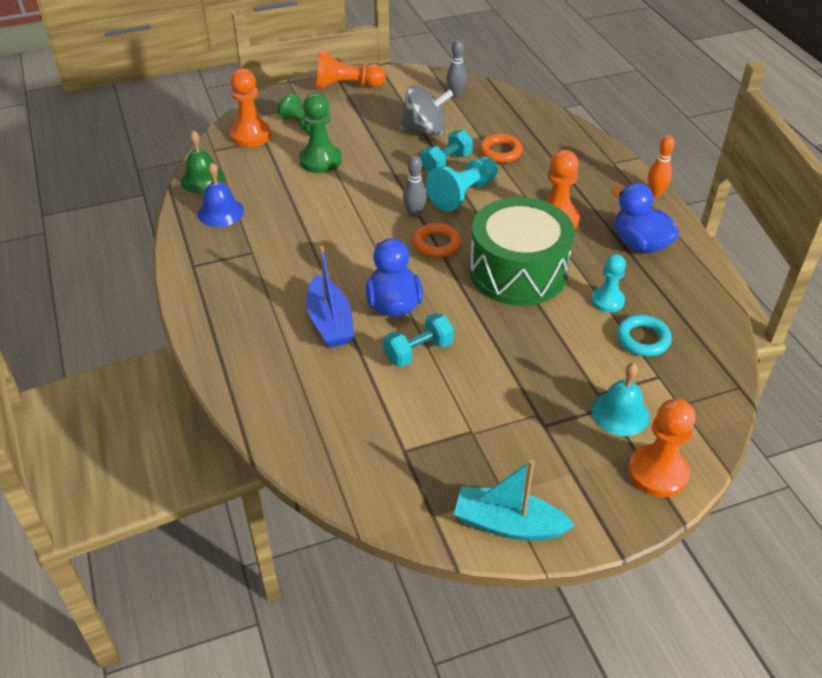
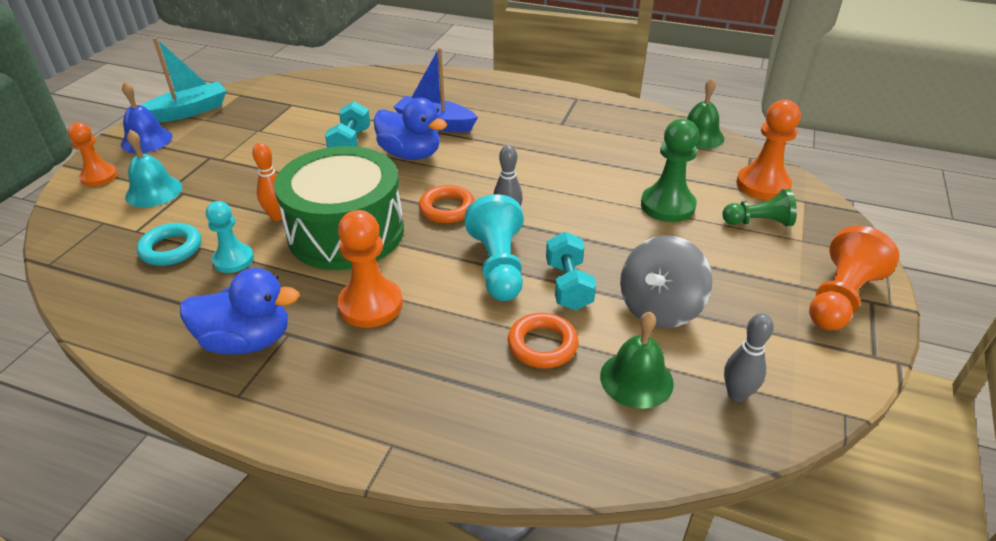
camera: 130 degrees right, 5 degrees down
blue bell [198,162,244,227] -> blue bell moved to [121,82,172,153]
orange pawn [628,399,695,497] -> orange pawn [68,122,117,186], size x0.66
orange bowling pin [648,135,675,197] -> orange bowling pin moved to [252,143,285,221]
none -> green bell [600,311,674,409]

